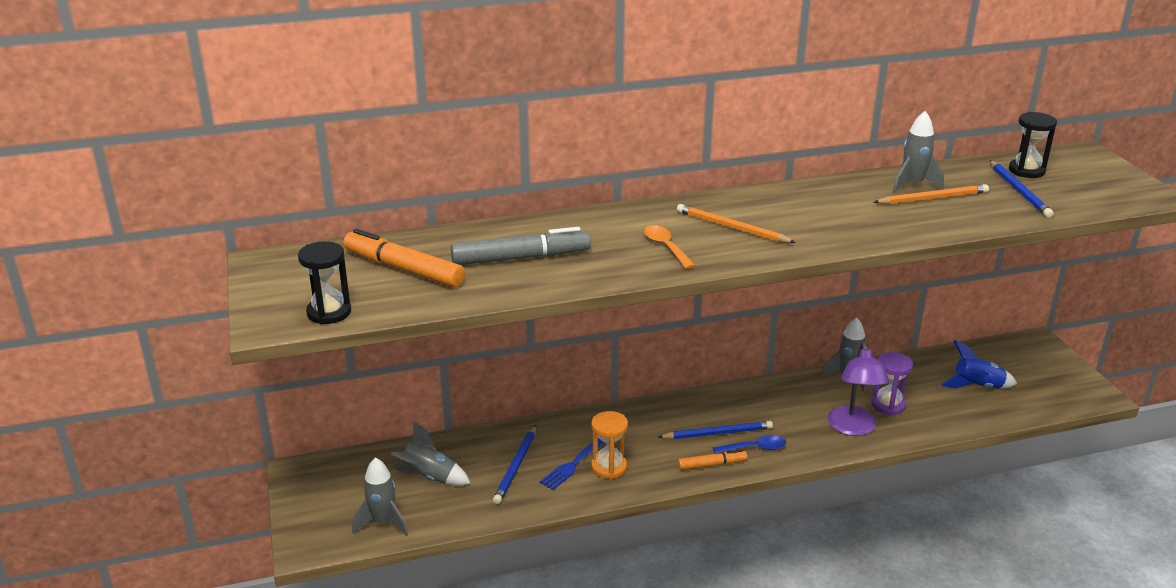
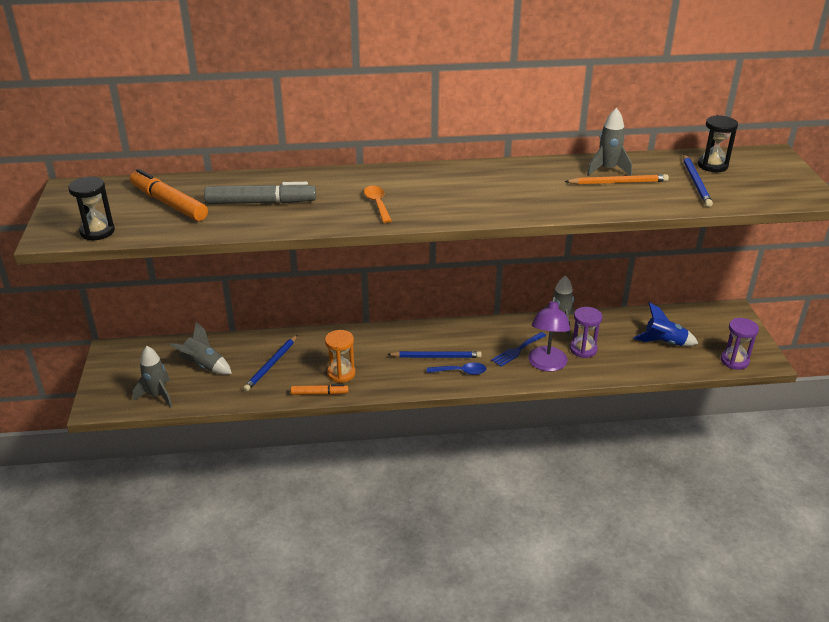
camera: 10 degrees right, 5 degrees up
blue fork [540,438,605,490] -> blue fork moved to [491,332,547,367]
orange pencil [677,204,796,243] -> none
orange marker [677,449,747,470] -> orange marker moved to [291,384,349,395]
none -> purple hourglass [721,318,759,370]

